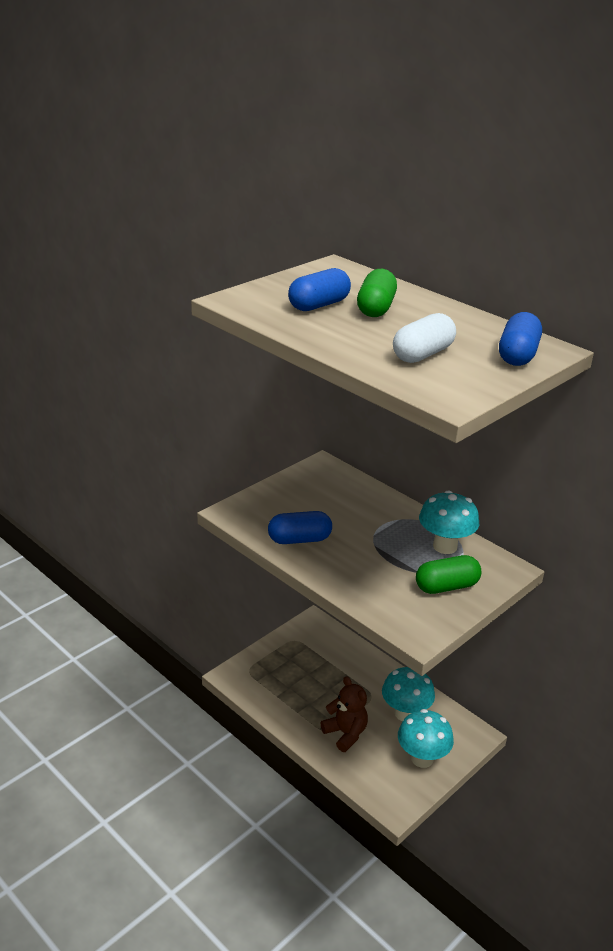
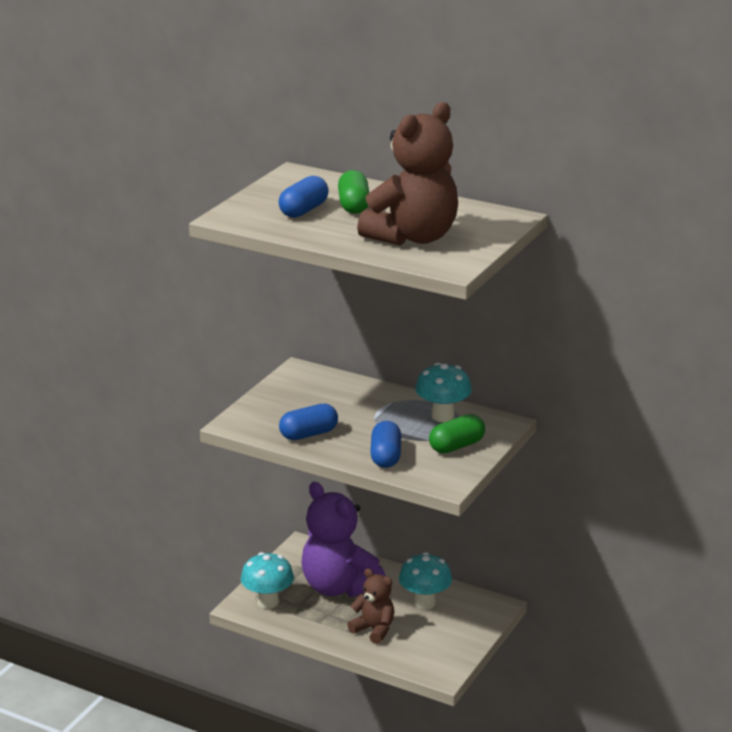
camera: 15 degrees left, 5 degrees down
white capsule [393,313,456,363] -> brown teddy bear [357,102,458,246]
turquoise mushroom [398,709,454,768] -> turquoise mushroom moved to [241,552,294,609]
blue capsule [499,312,542,366] -> blue capsule moved to [370,421,401,468]
none -> purple teddy bear [301,482,386,597]

